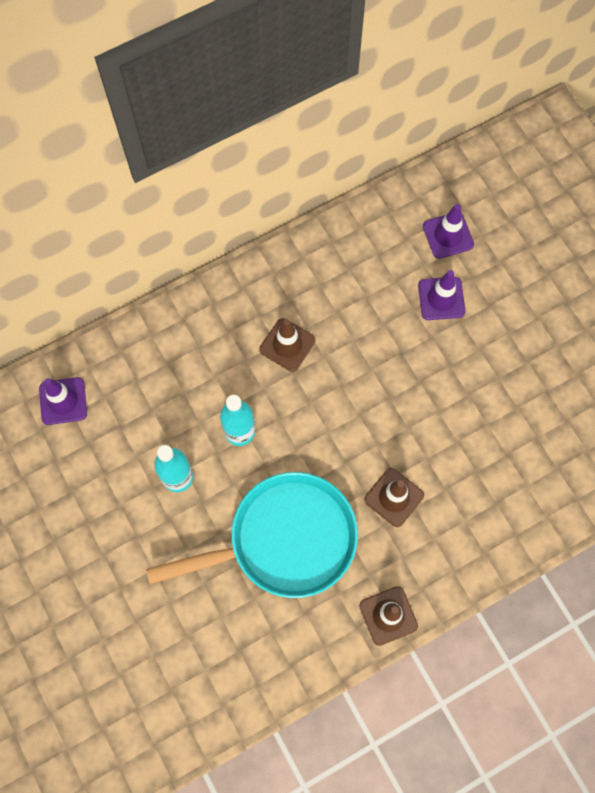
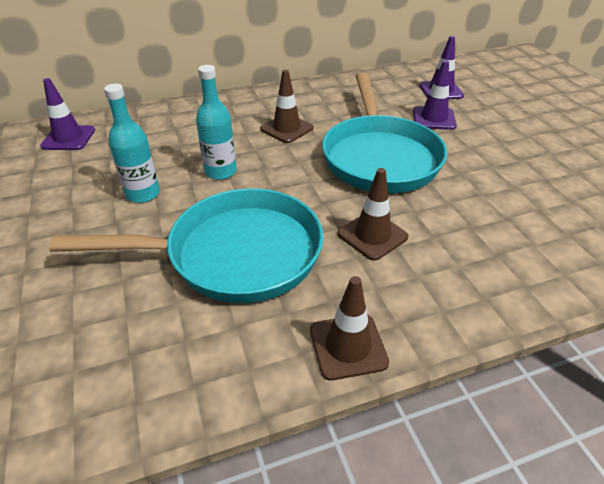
camera: 10 degrees right, 30 degrees down
none -> turquoise pan [322,73,447,193]

